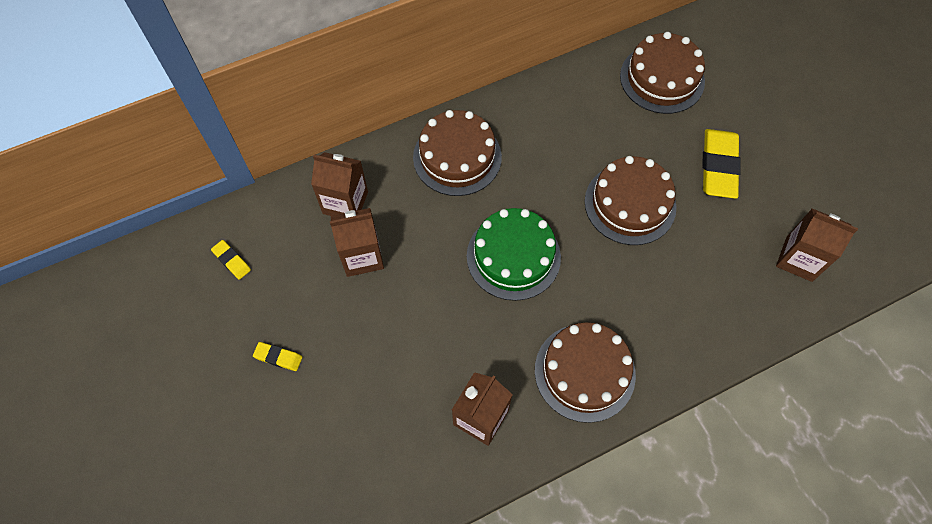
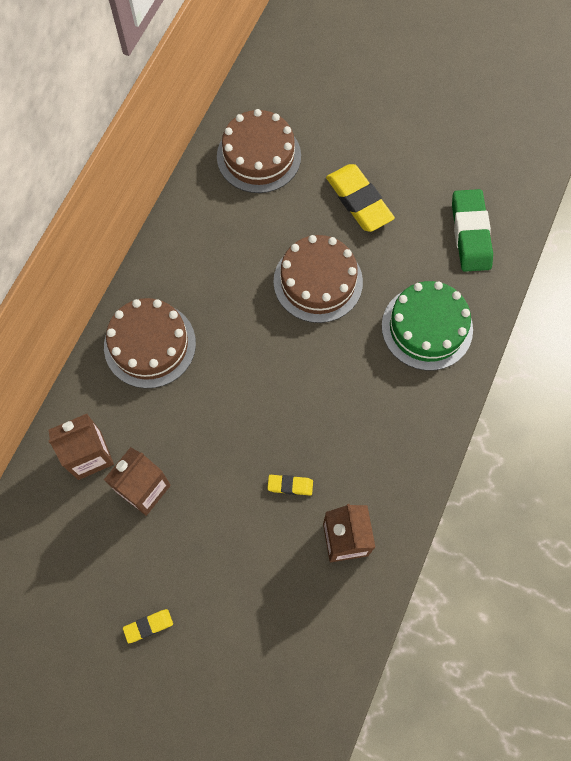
camera: 40 degrees left, 5 degrees up
yellow eraser [211,240,251,280] -> yellow eraser moved to [267,475,313,495]
green cake [467,208,561,301] -> green cake moved to [382,281,473,371]
brown cake [535,322,636,423] -> none
brown carton [776,209,858,282] -> green eraser [452,189,493,272]

